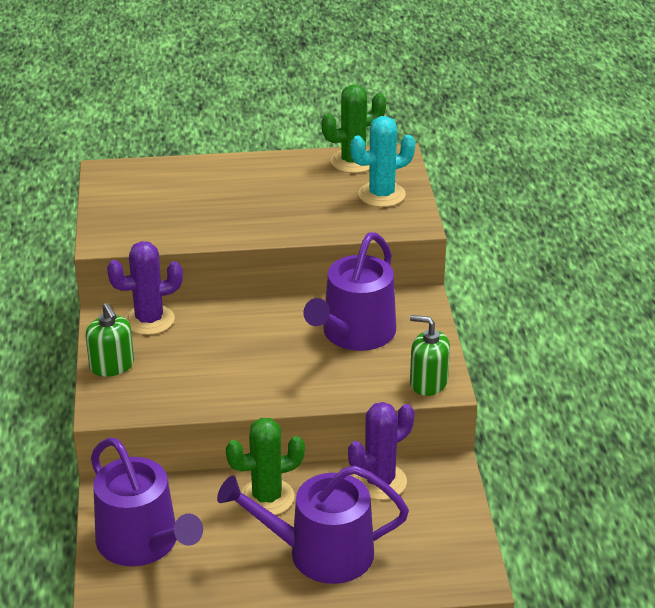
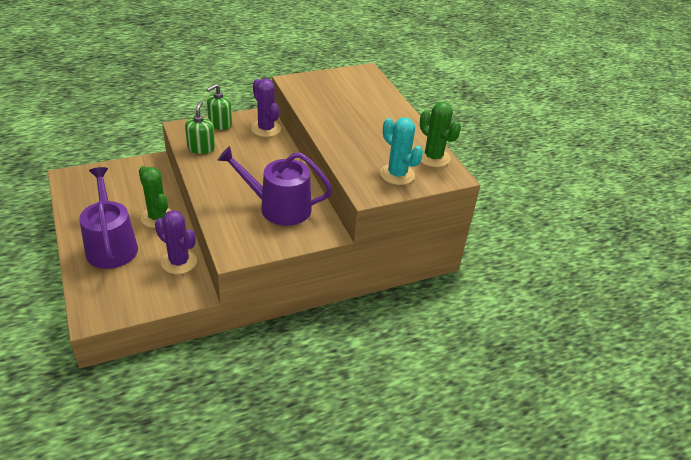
camera: 70 degrees right, 5 degrees up
purple watering can [91,437,203,566] -> none
green soap dispenser [410,315,450,396] -> green soap dispenser moved to [185,101,215,154]

